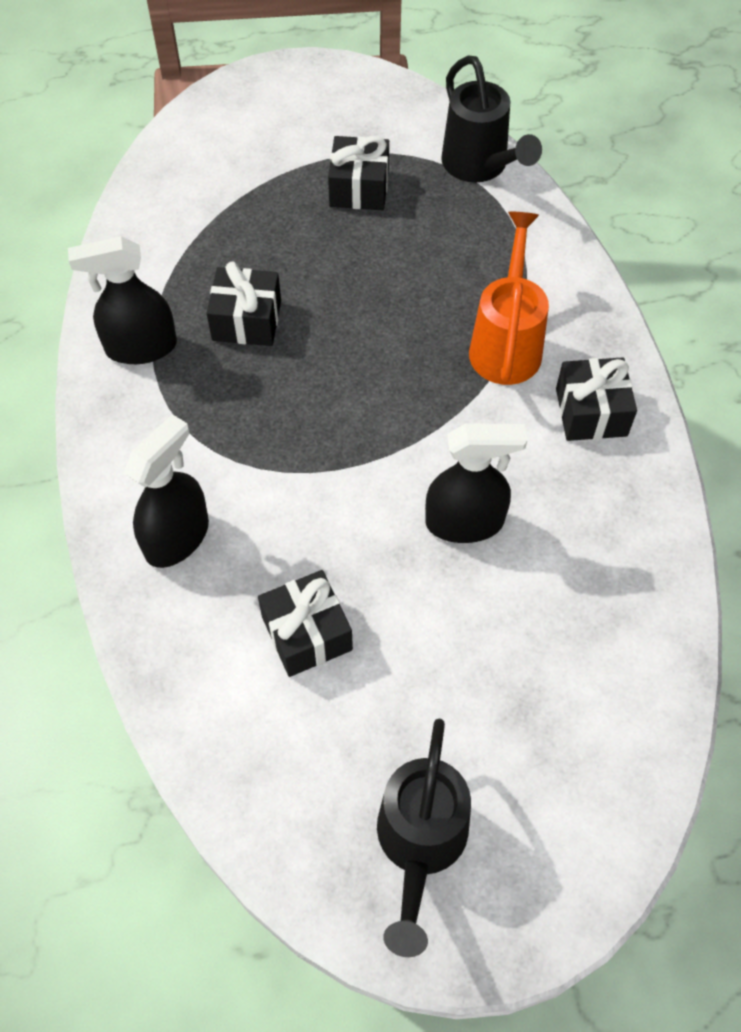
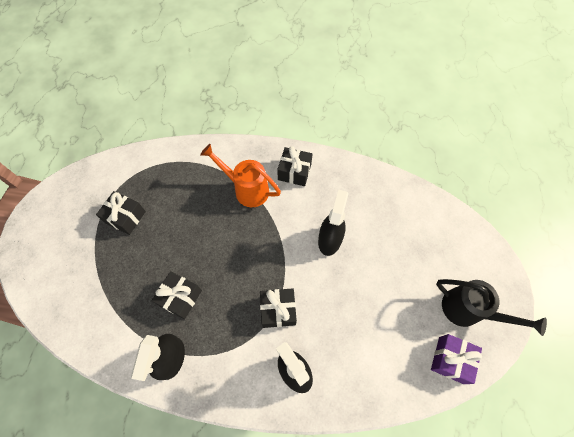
camera: 70 degrees left, 5 degrees up
black gift [258,570,353,677] -> black gift moved to [260,288,297,328]
black watering can [441,55,542,182] -> none
none -> purple gift [431,334,482,384]

